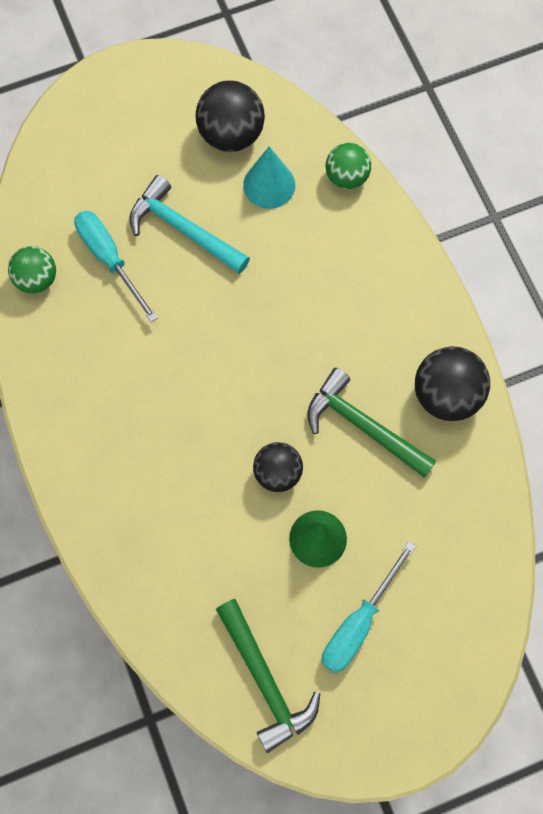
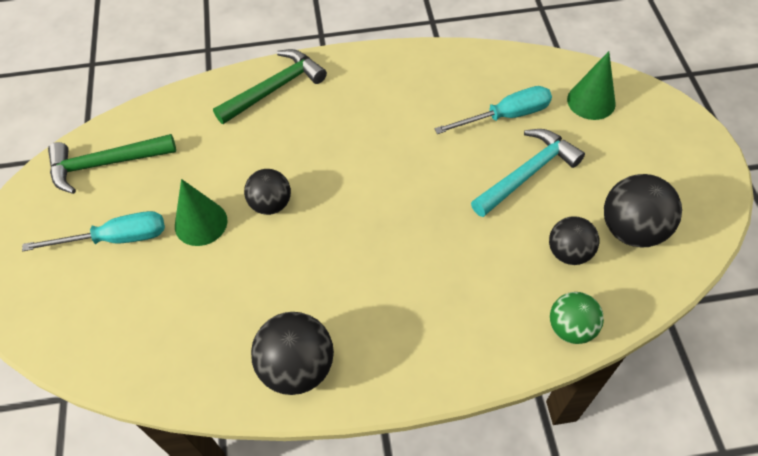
camera: 105 degrees right, 15 degrees down
green ball [8,246,56,294] -> none
turquoise cone [243,146,295,209] -> black ball [549,216,599,265]
green hammer [307,368,436,478] -> green hammer moved to [213,49,327,124]
turquoise screwdriver [322,541,416,673] -> turquoise screwdriver turned 120 degrees clockwise [22,211,165,251]
none -> green cone [567,51,616,120]

